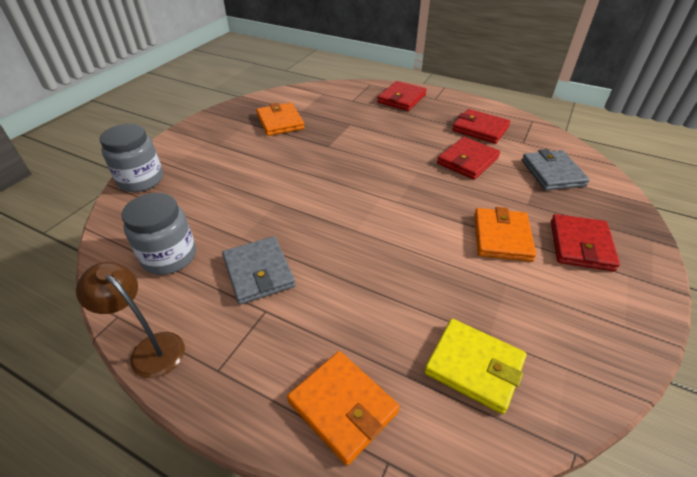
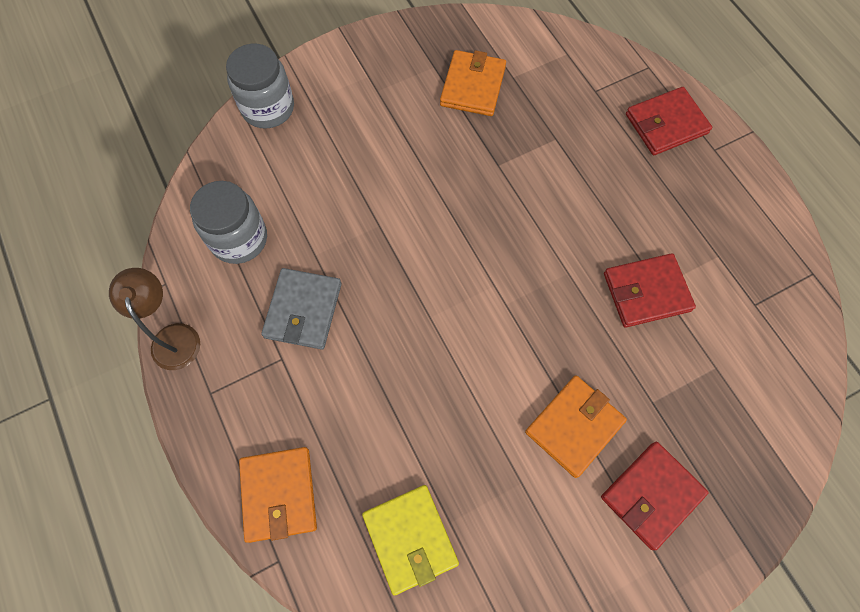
camera: 35 degrees right, 25 degrees up
red wallet [452,109,510,144] -> none
grey wallet [522,149,590,190] -> none

